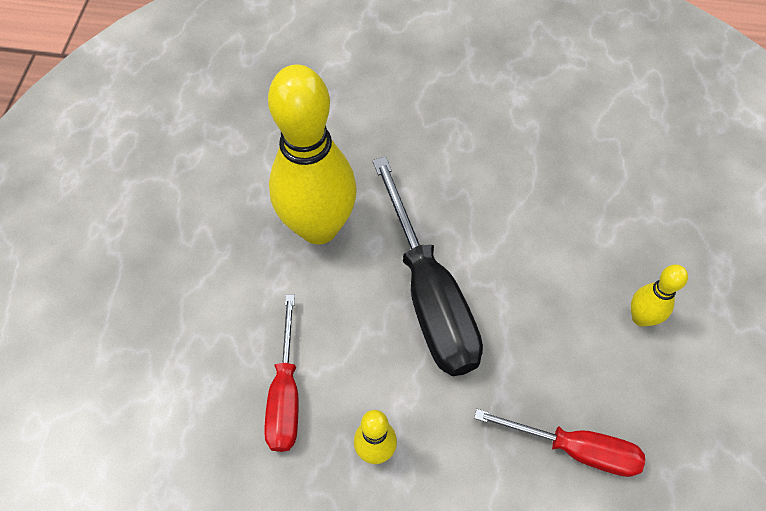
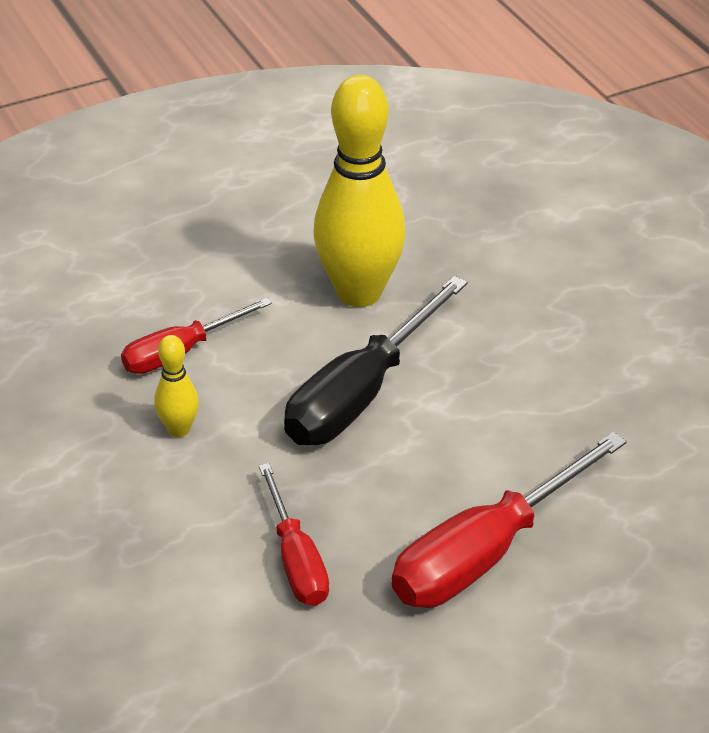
camera: 55 degrees right, 20 degrees down
yellow bowling pin [631,265,688,327] -> red screwdriver [392,432,627,608]

